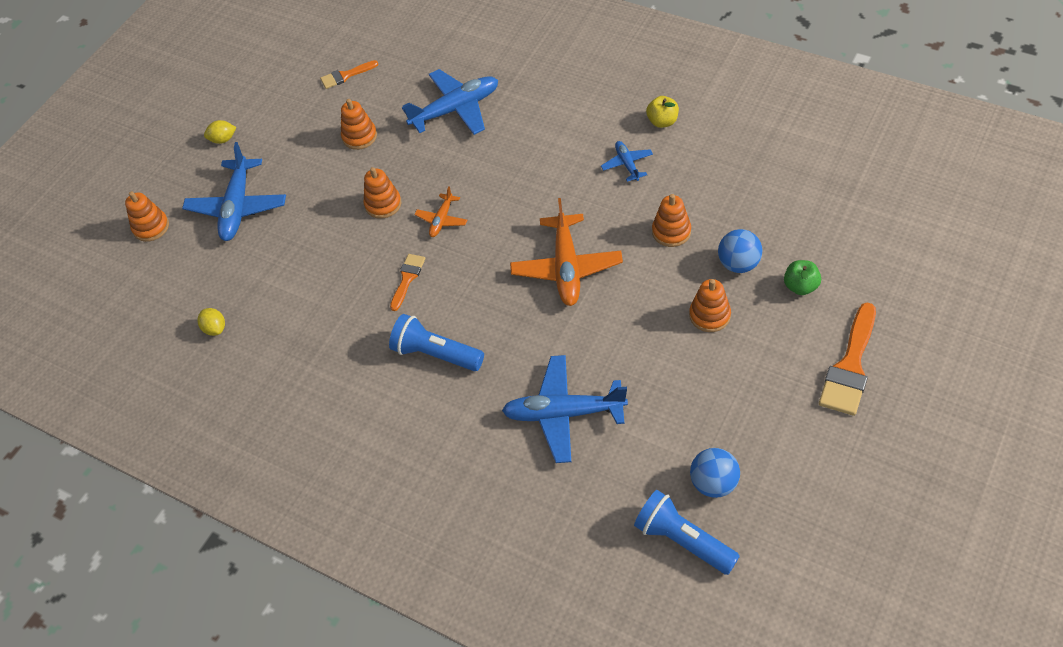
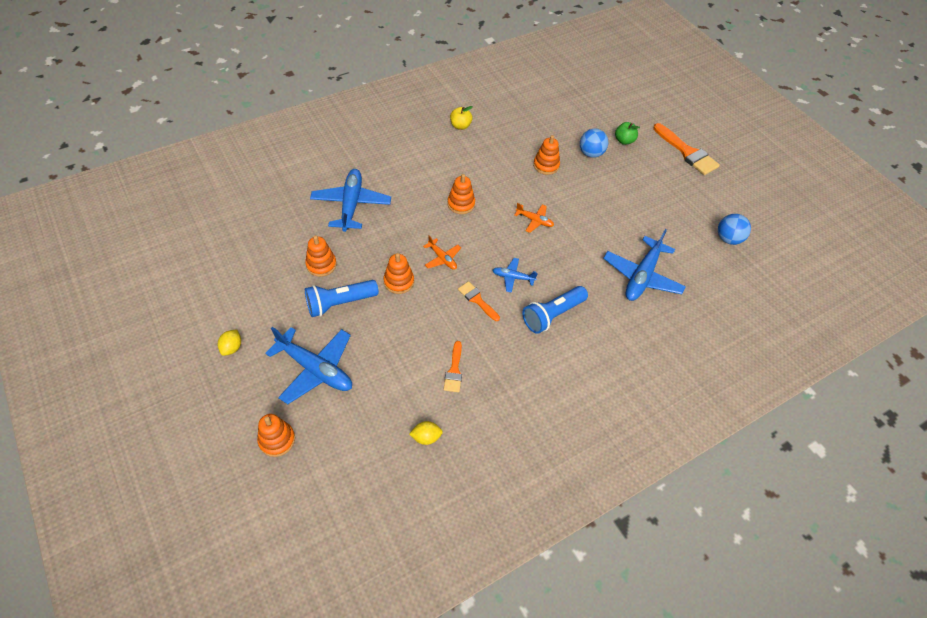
camera: 70 degrees left, 0 degrees up
orange brush [320,60,378,89] -> orange brush moved to [444,341,462,392]
orange plane [510,198,623,306] -> orange plane [514,203,554,233], size x0.51
blue plane [601,141,653,182] -> blue plane moved to [492,258,538,293]
blue flashlight [634,490,740,575] -> blue flashlight moved to [305,280,379,317]
orange stacking toy [689,279,731,332] -> orange stacking toy moved to [447,174,475,214]

